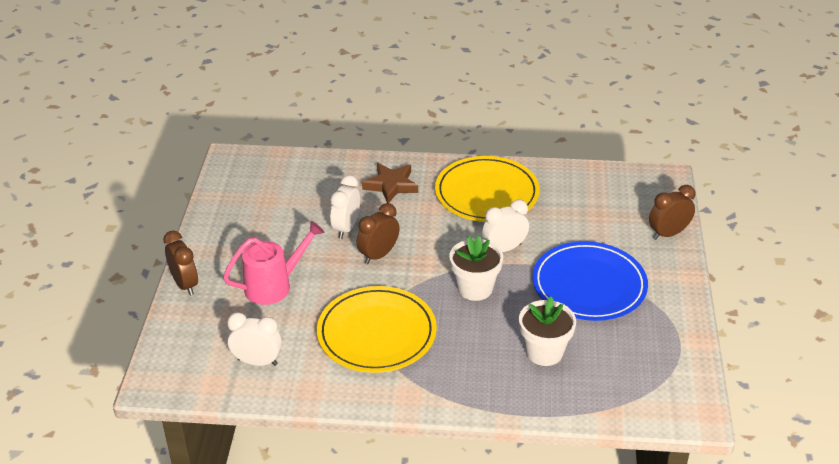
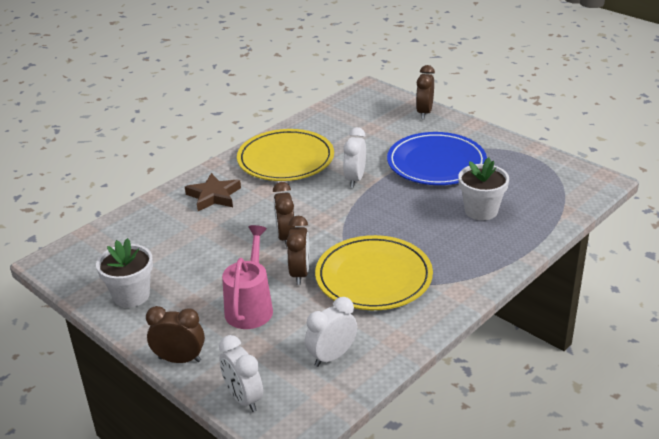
camera: 50 degrees left, 5 degrees down
white clock [330,175,360,239] -> white clock moved to [219,335,263,412]
white flower pot [449,236,503,301] -> white flower pot moved to [96,238,153,308]
none -> brown clock [286,216,309,285]

